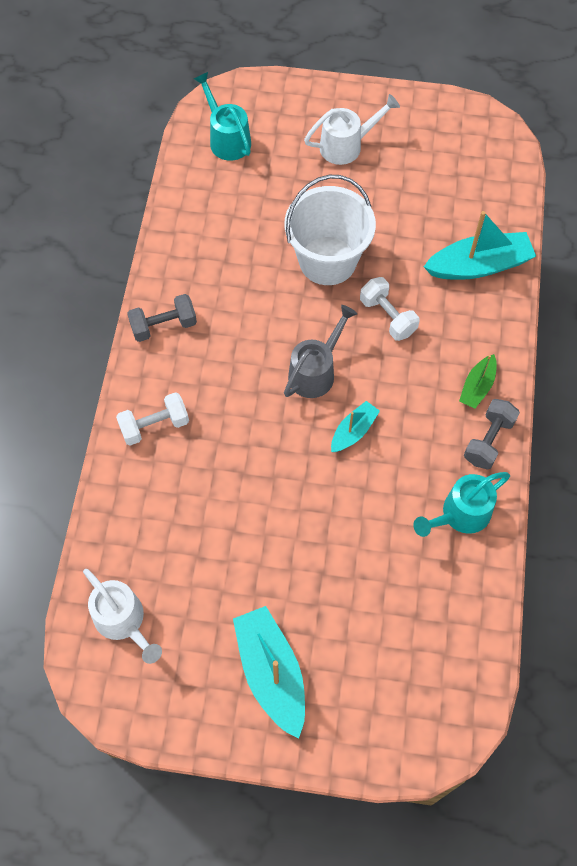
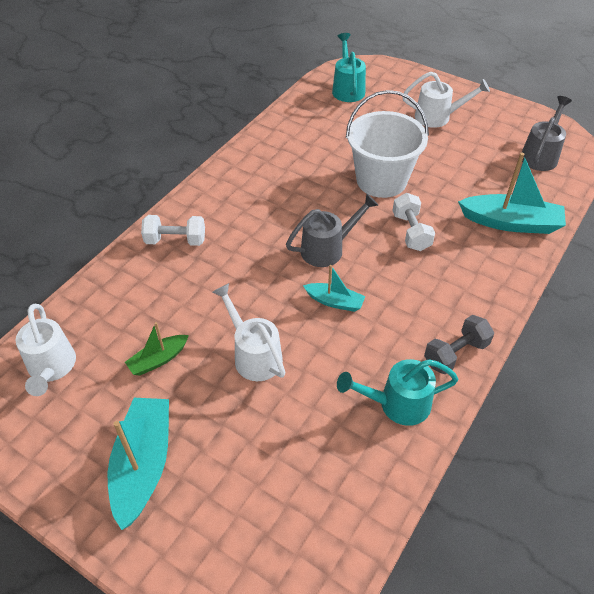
camera: 25 degrees right, 15 degrees down
grey dumbbell [127,294,197,342] -> none
turquoise boat [331,401,380,452] -> turquoise boat turned 45 degrees clockwise [303,265,365,312]
green boat [459,354,497,409] -> green boat moved to [125,322,189,376]
none -> white watering can [213,283,285,381]
none -> grey watering can [522,96,572,171]

